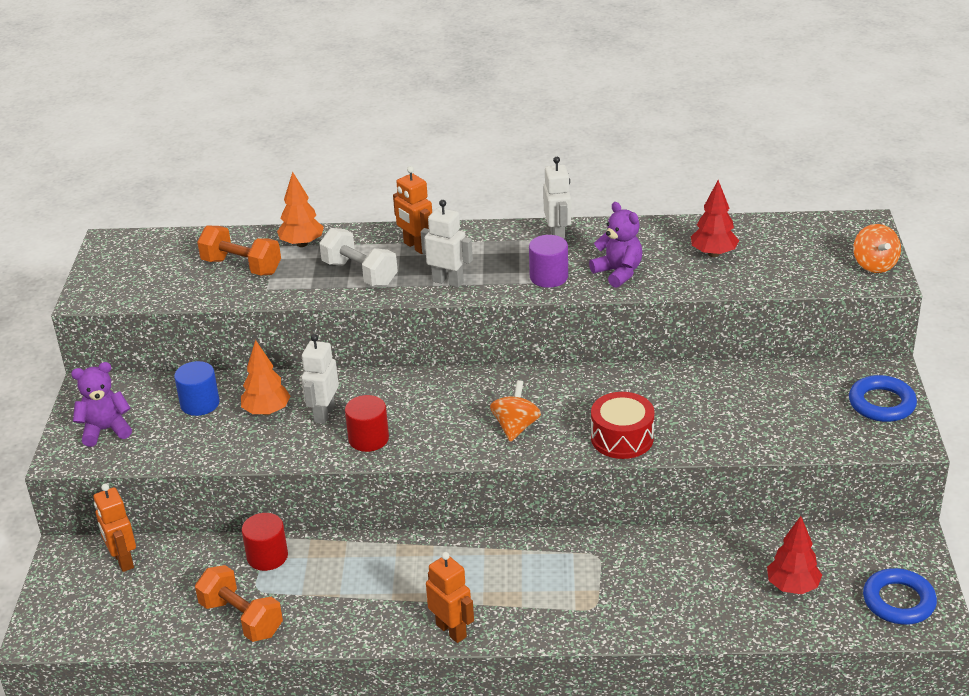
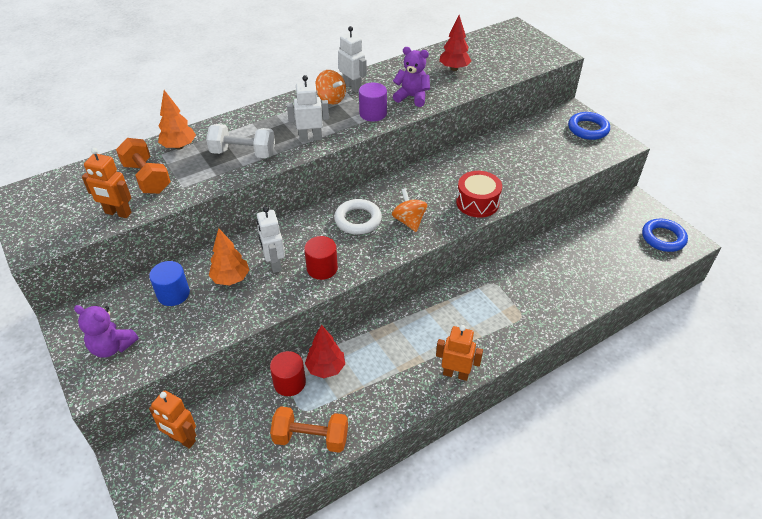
camera: 35 degrees left, 10 degrees up
purple teddy bear [71,362,132,447] -> purple teddy bear turned 105 degrees counterclockwise [74,305,139,358]
orange dumbbell [197,226,281,275] -> orange dumbbell turned 60 degrees clockwise [116,138,171,194]
orange robot [393,166,432,254] -> orange robot moved to [82,148,132,218]
red tree [767,516,822,594] -> red tree moved to [305,325,345,378]
orange spinning top [853,224,901,273] -> orange spinning top moved to [315,70,346,104]
none -> white ring [334,199,382,234]

